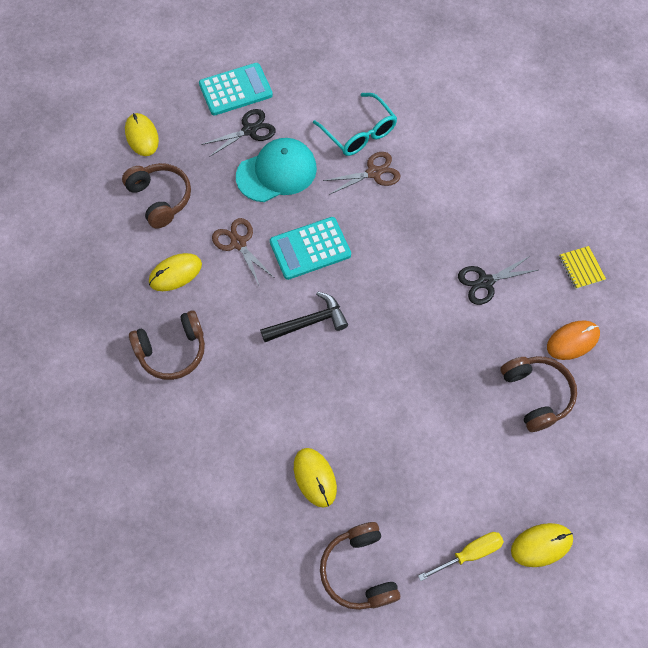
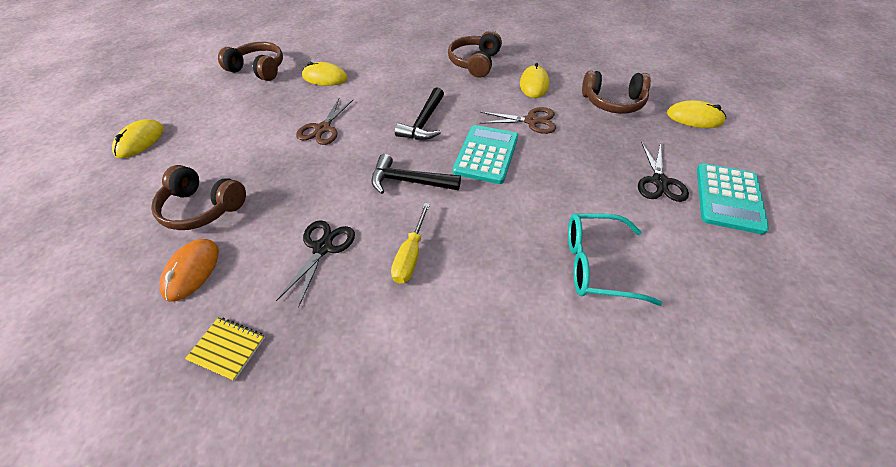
camera: 130 degrees right, 15 degrees down
turquoise cap [236,138,317,202] -> none
brown scissors [323,152,400,195] -> brown scissors moved to [296,99,353,145]
yellow screwdriver [418,532,504,581] -> yellow screwdriver moved to [391,203,430,284]
none -> black hammer [371,154,461,194]

